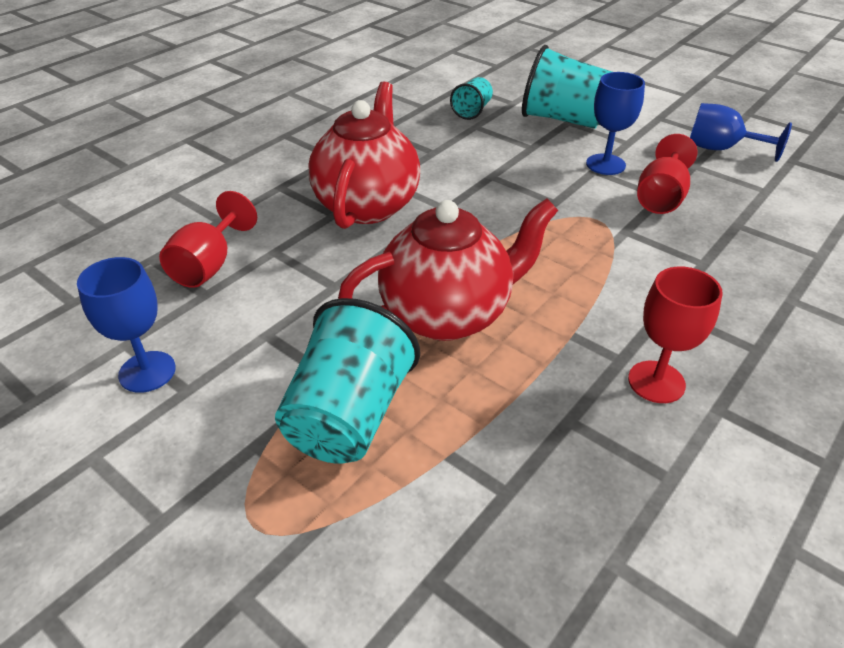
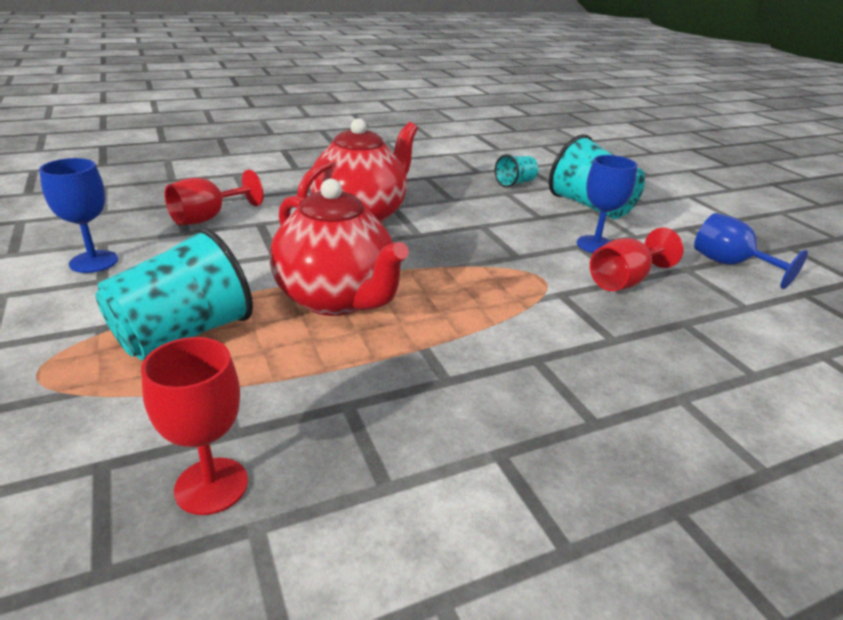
camera: 25 degrees right, 10 degrees down
red teapot [338,198,558,341] -> red teapot turned 45 degrees clockwise [270,179,409,316]
red goblet [628,267,723,403] -> red goblet moved to [141,337,248,515]

